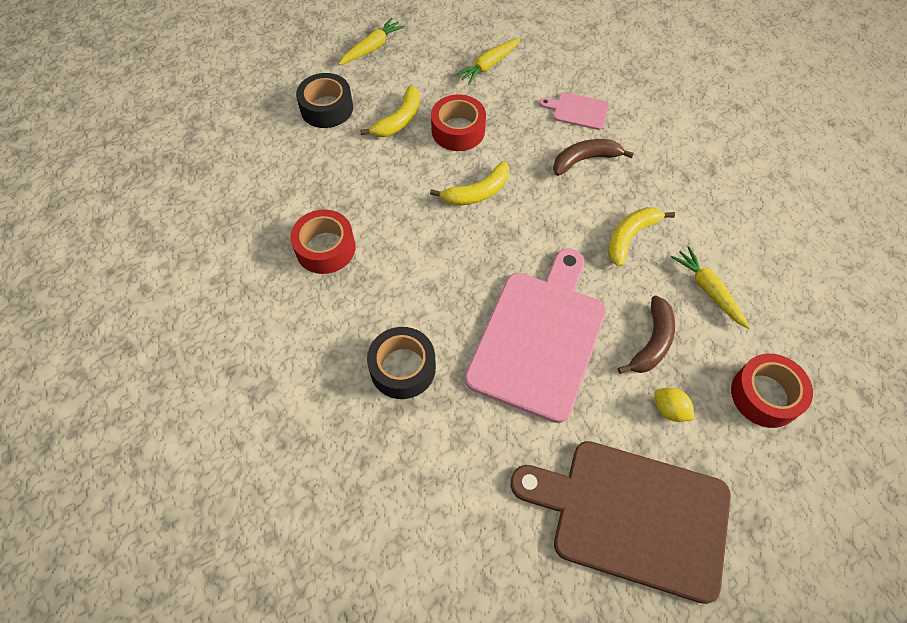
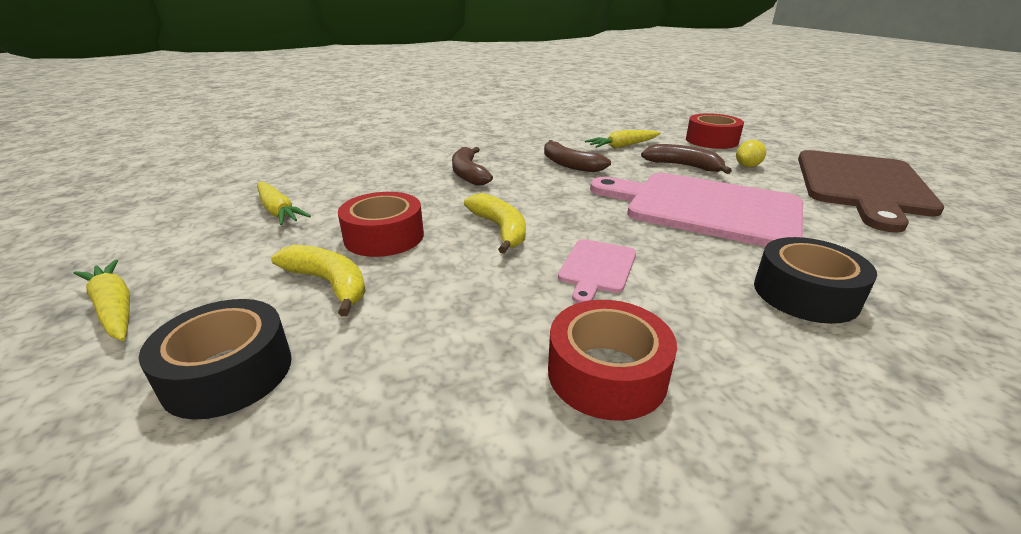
camera: 85 degrees left, 30 degrees down
pink cutting board [539,92,609,130] -> pink cutting board moved to [558,239,636,303]
yellow banana [608,207,675,267] -> brown banana [544,140,611,172]

